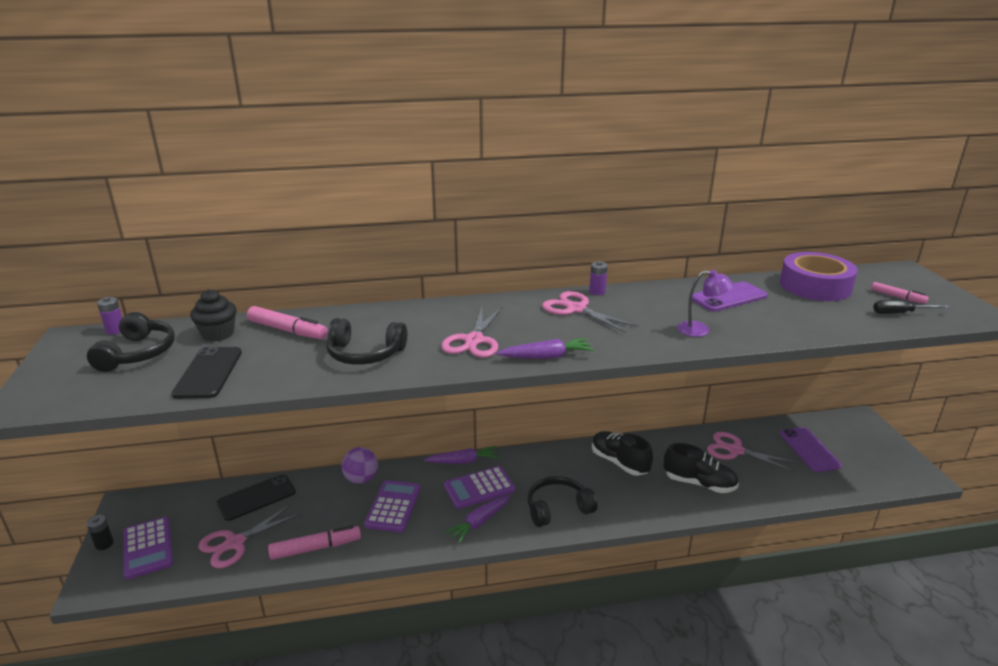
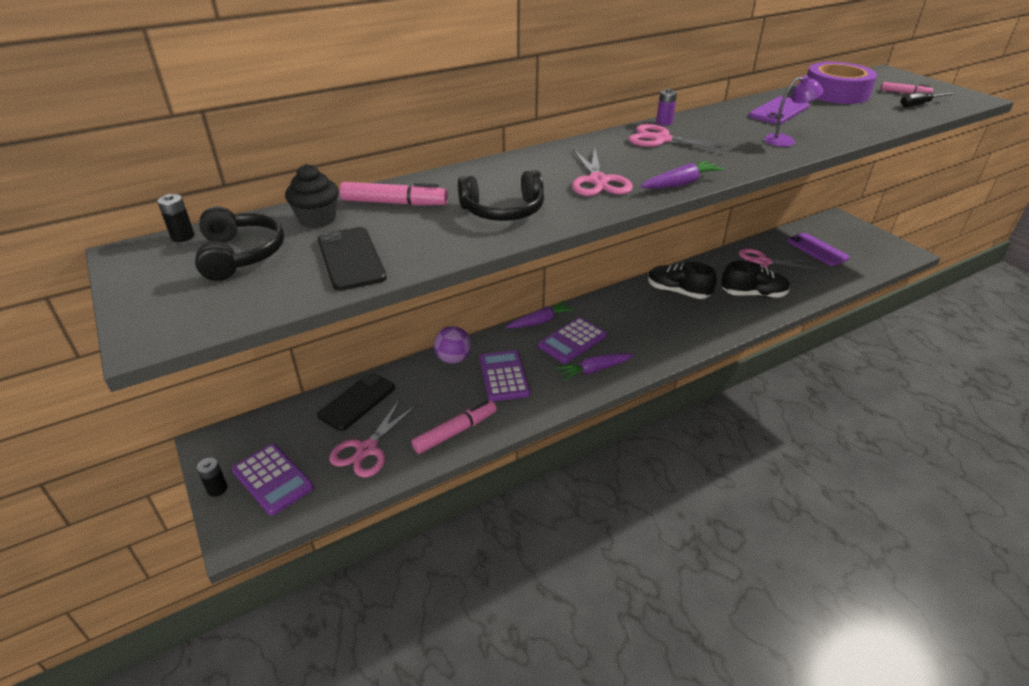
camera: 20 degrees left, 10 degrees up
purple battery [97,297,122,335] -> black battery [157,194,195,242]
purple carrot [445,495,511,543] -> purple carrot turned 45 degrees clockwise [556,353,634,381]
black headphones [528,476,597,527] -> none

